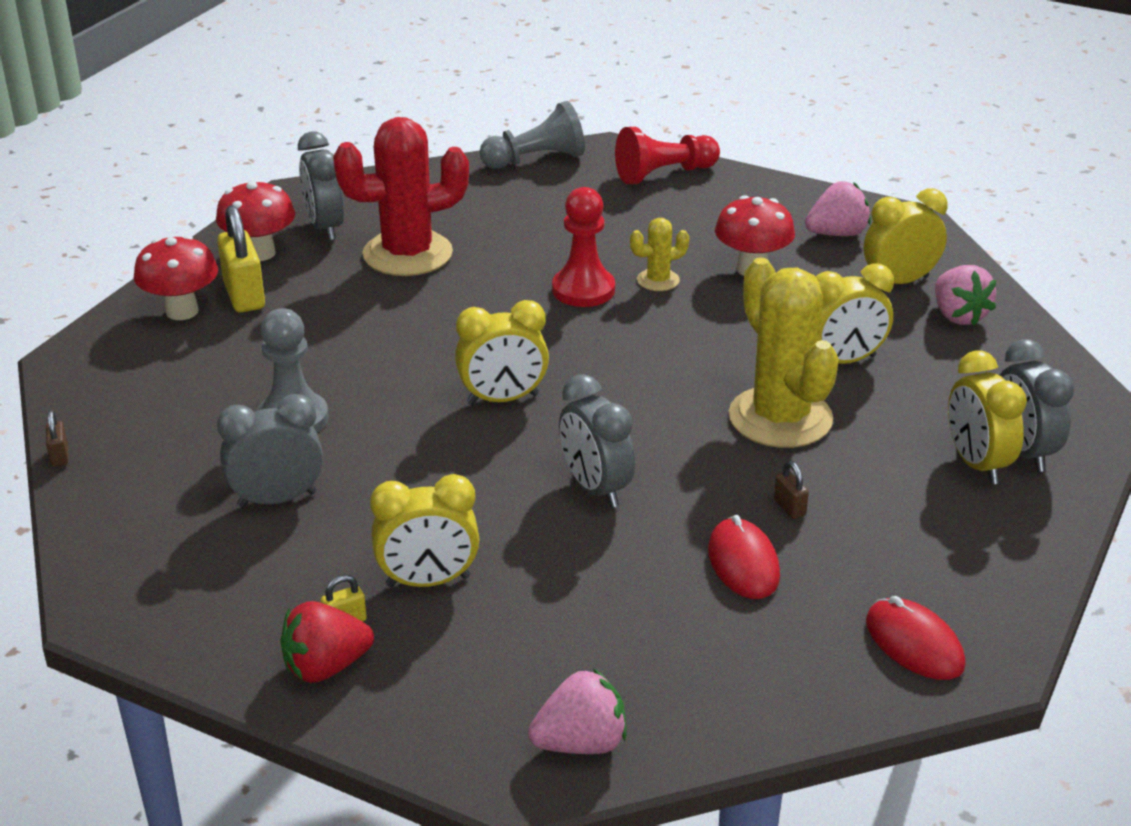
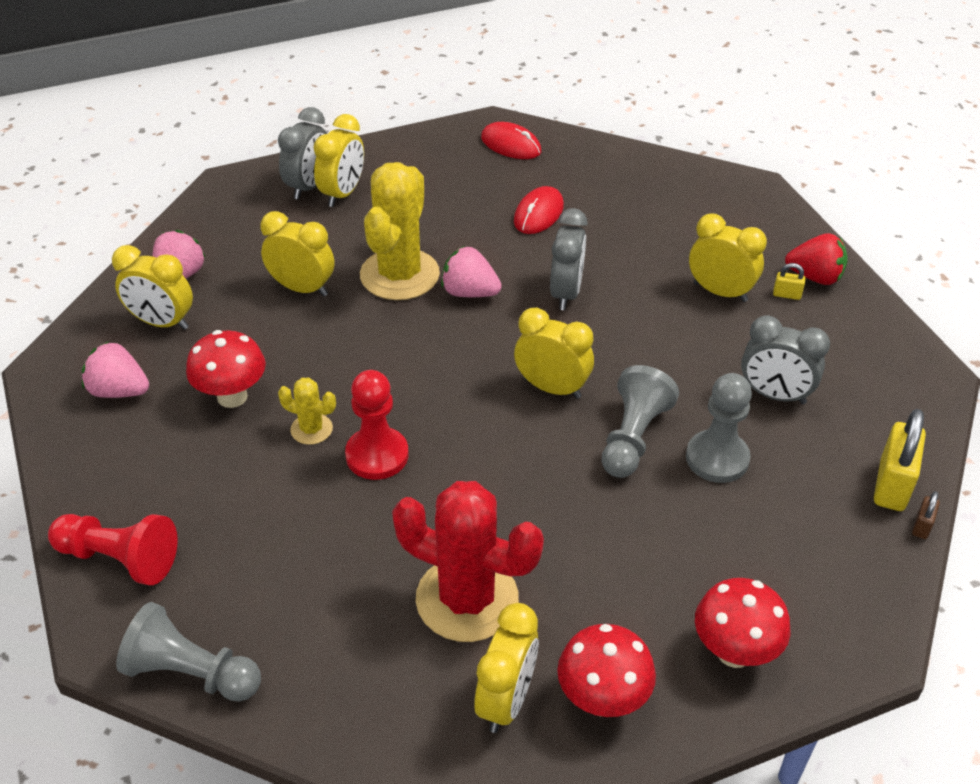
camera: 140 degrees left, 10 degrees up
yellow padlock [217,205,265,313] -> yellow padlock moved to [874,409,926,511]
grey clock [298,132,344,240] -> yellow clock [474,603,539,733]
pink strawberry [528,669,627,754] -> pink strawberry moved to [441,246,502,297]
brown padlock [774,461,809,519] -> none
red mouse [866,596,966,680] -> red mouse turned 60 degrees counterclockwise [481,122,541,159]
none -> grey pawn [602,365,679,478]

